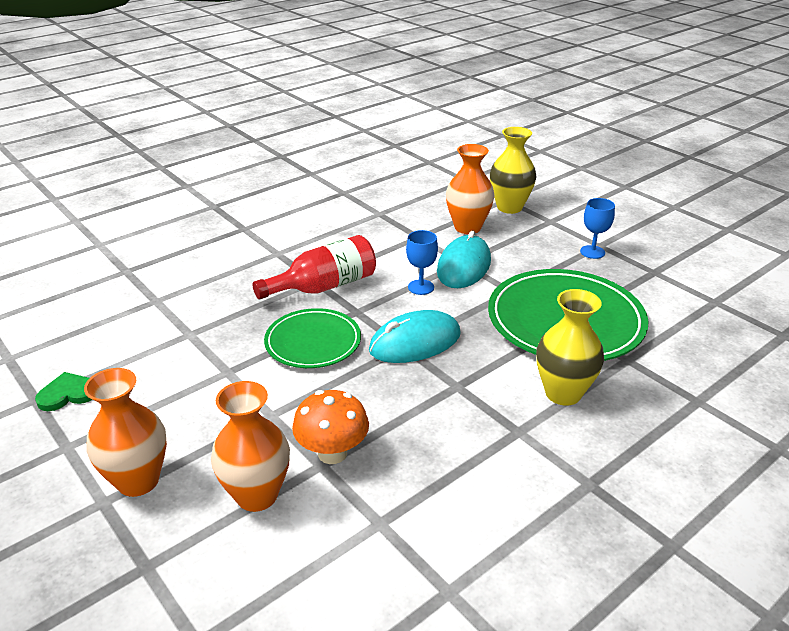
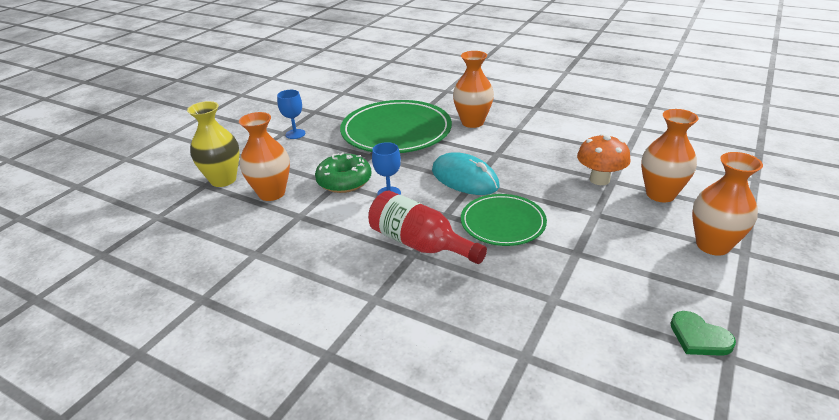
camera: 110 degrees left, 0 degrees up
turquoise mouse [437,231,491,288] -> green donut [315,152,371,193]
yellow vase [536,289,604,406] -> orange vase [453,51,494,128]

